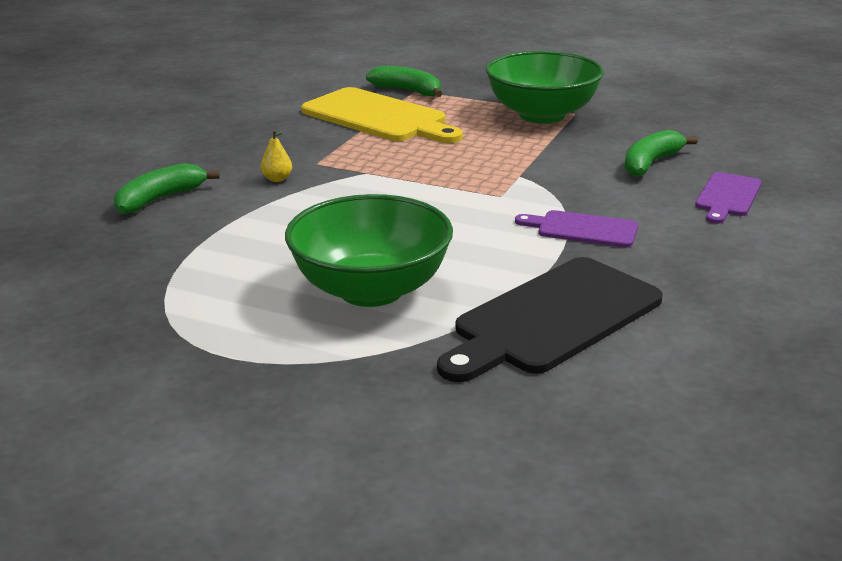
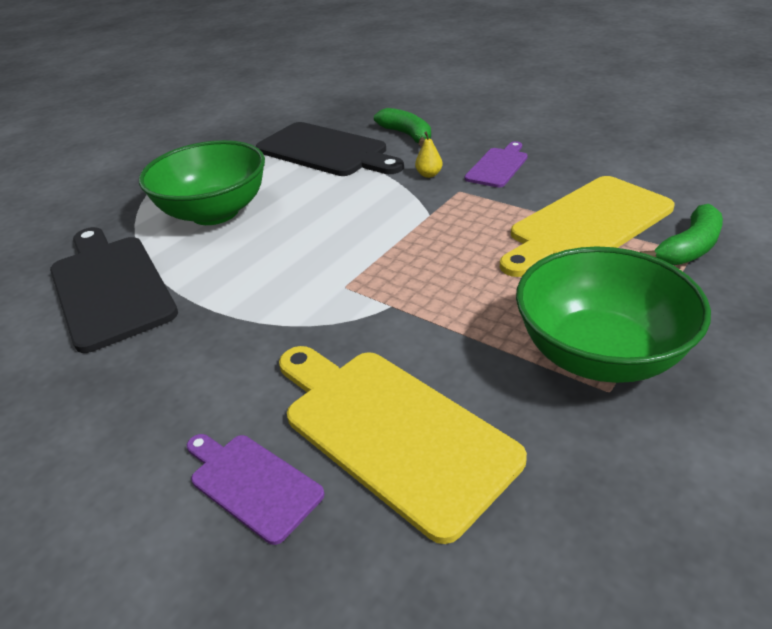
camera: 105 degrees right, 10 degrees up
purple cutting board [515,210,638,248] -> purple cutting board moved to [465,141,528,188]
green banana [624,130,698,177] -> yellow cutting board [279,346,527,544]
none -> black cutting board [256,122,404,176]

